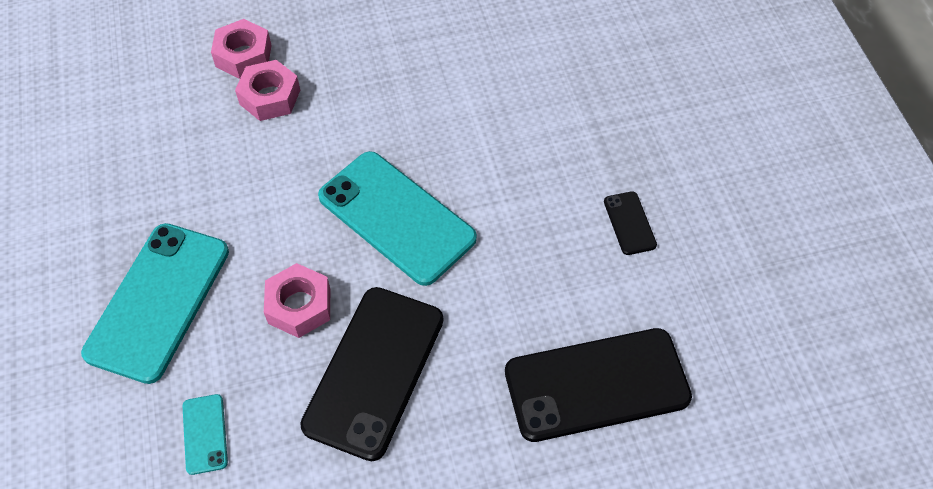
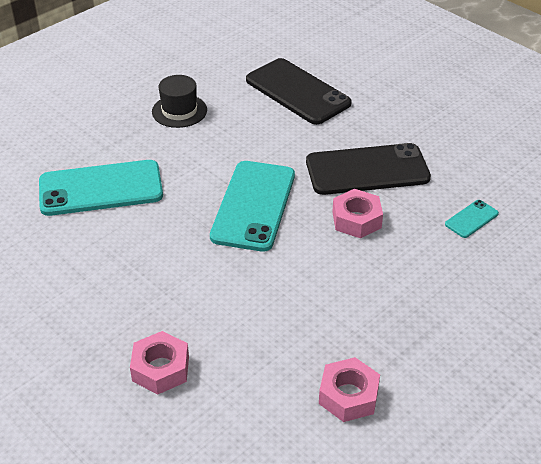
camera: 120 degrees left, 15 degrees down
turquoise phone [81,223,229,384] -> turquoise phone moved to [39,160,163,216]
pink nut [235,60,300,121] -> pink nut moved to [319,357,380,422]
black phone [604,191,657,255] -> black hat [152,75,207,128]

